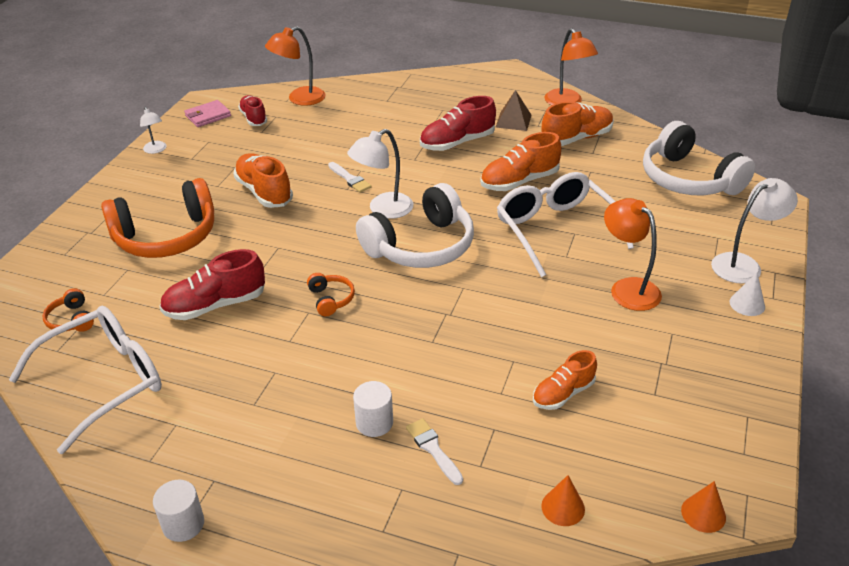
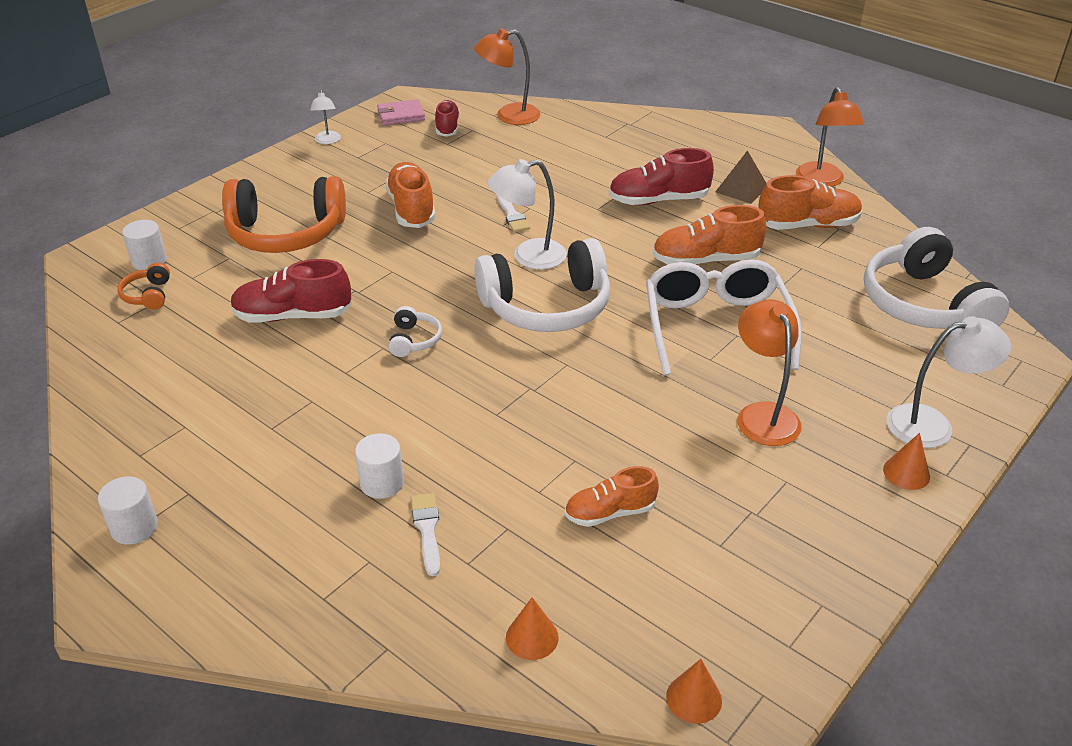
camera: 20 degrees right, 0 degrees up
white glasses [9,306,162,454] -> none
orange headphones [307,273,355,316] -> white headphones [388,306,442,357]
white cone [729,273,765,316] -> orange cone [883,433,930,490]
none -> white cylinder [122,220,167,270]

